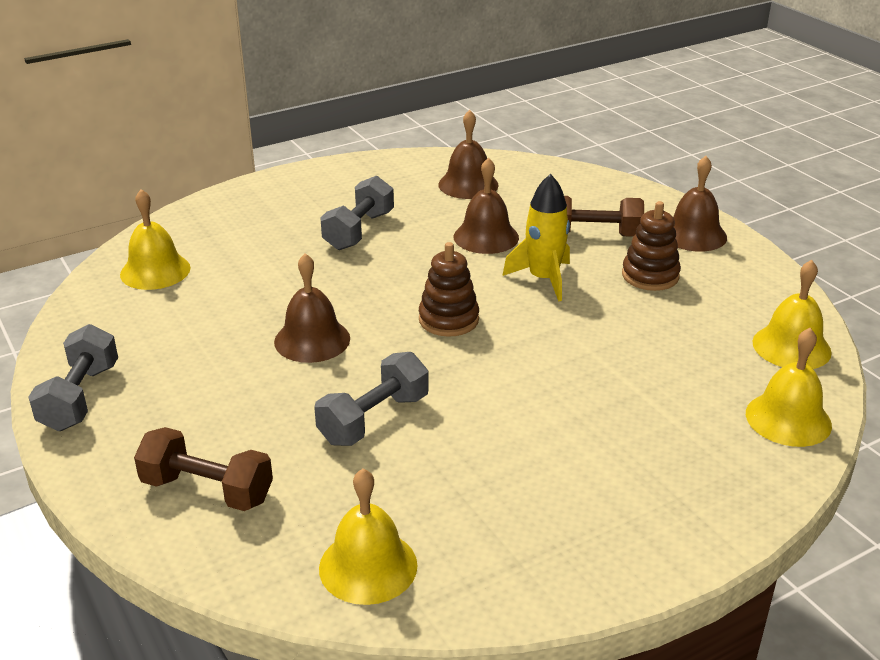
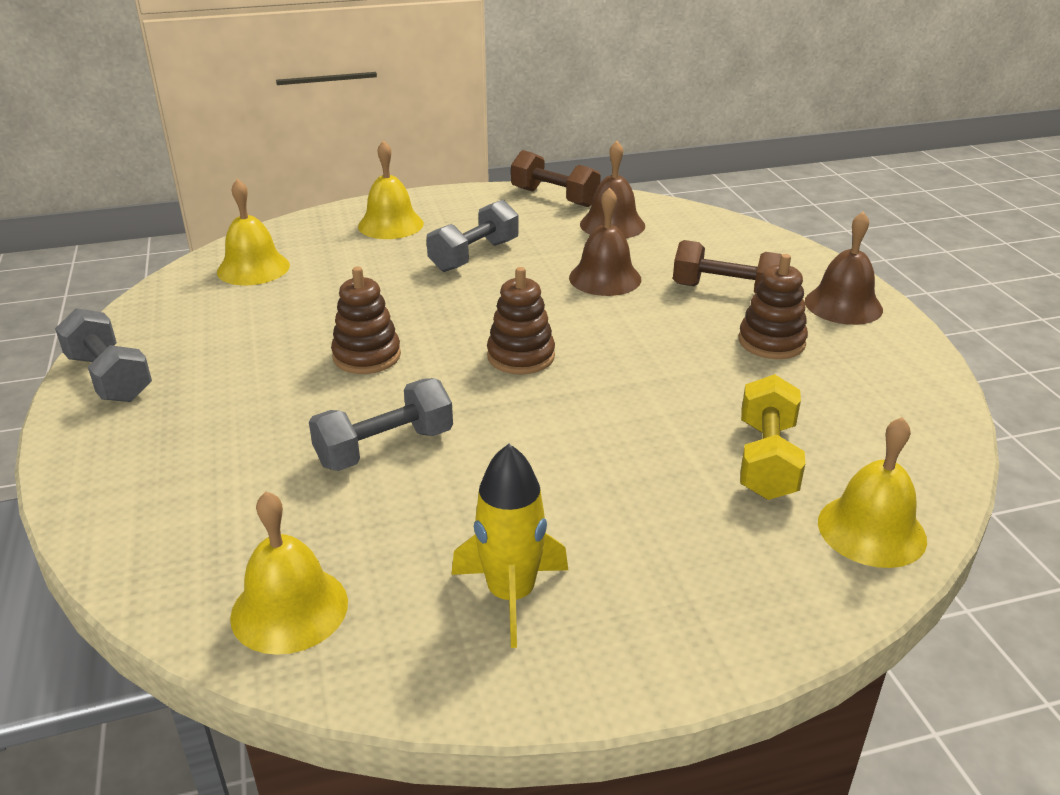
camera: 15 degrees right, 0 degrees up
grey dumbbell [28,324,118,431] -> grey dumbbell turned 60 degrees counterclockwise [55,308,152,402]
brown dumbbell [134,427,273,511] -> brown dumbbell moved to [511,150,601,207]
brown bell [274,253,350,363] -> brown stacking toy [331,267,401,374]
yellow rocket [502,174,570,302] -> yellow rocket moved to [452,444,568,648]
yellow bell [752,260,832,369] -> yellow bell moved to [358,140,424,239]
none -> yellow dumbbell [740,374,805,500]

